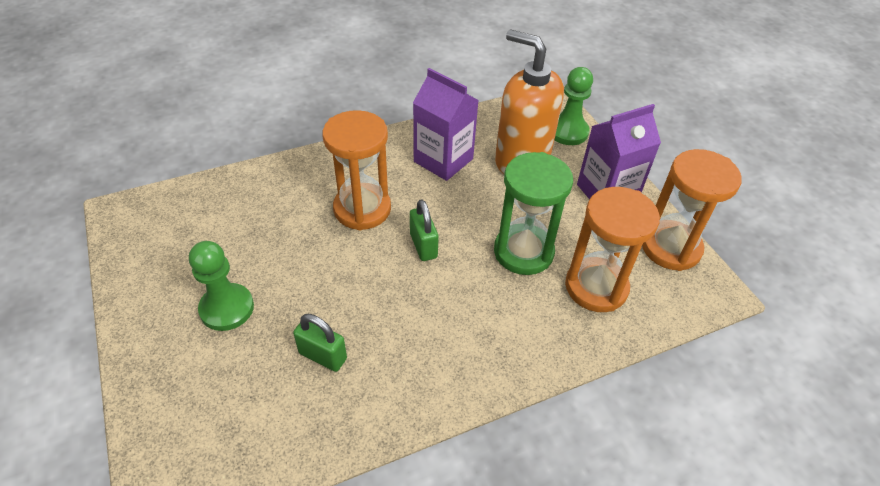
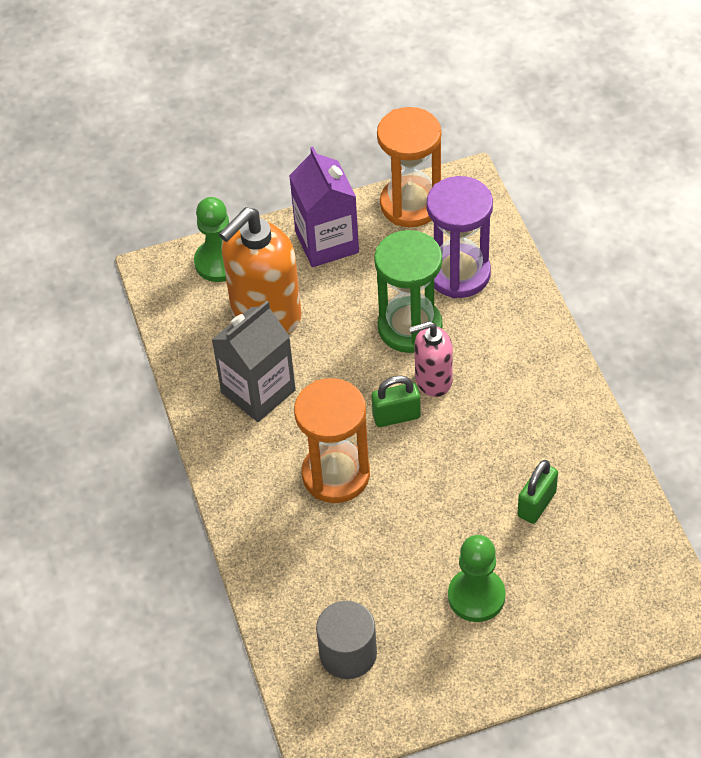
camera: 80 degrees left, 5 degrees up
purple carton [413,68,479,181] -> grey carton [212,301,296,422]
orange hourglass [565,187,660,312] -> purple hourglass [427,176,493,298]
none -> grey cylinder [316,601,377,679]
none -> pink soap dispenser [409,321,453,397]

